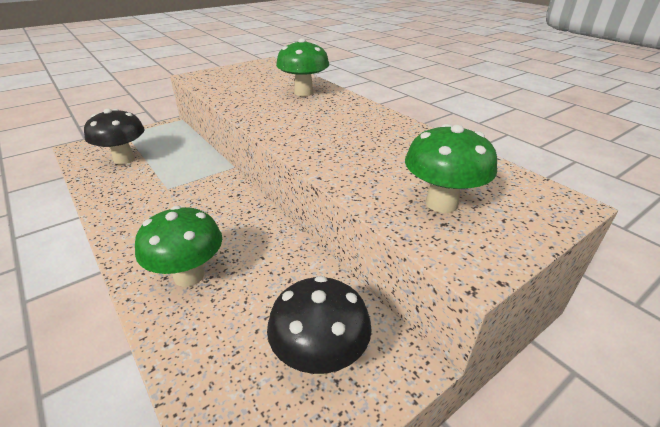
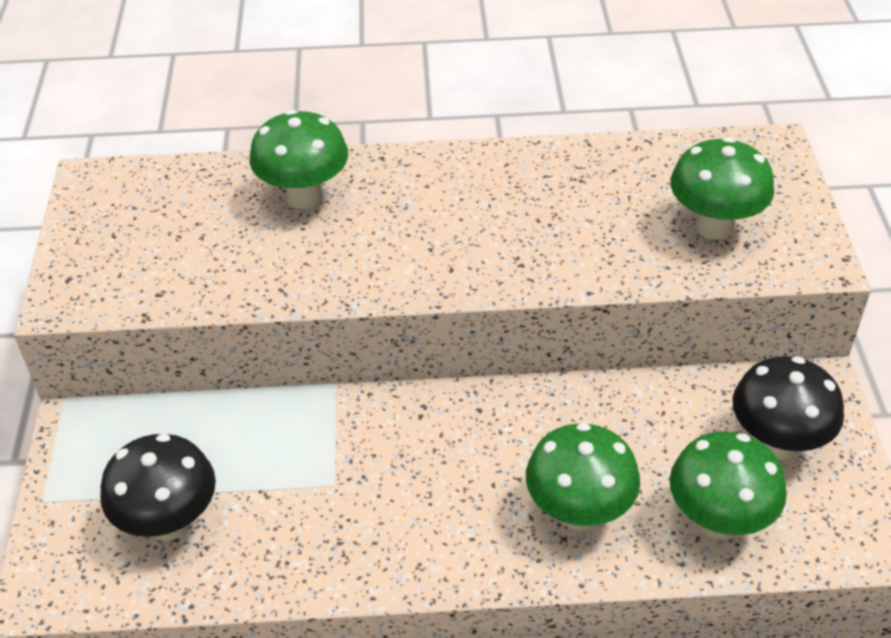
camera: 55 degrees left, 10 degrees up
none -> green mushroom [670,431,787,539]

